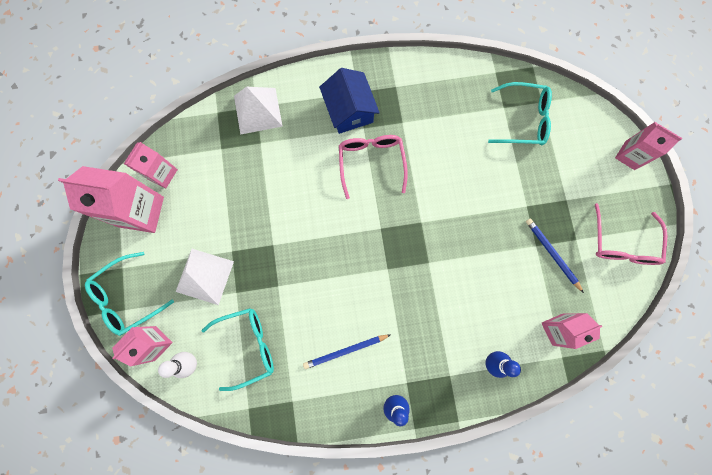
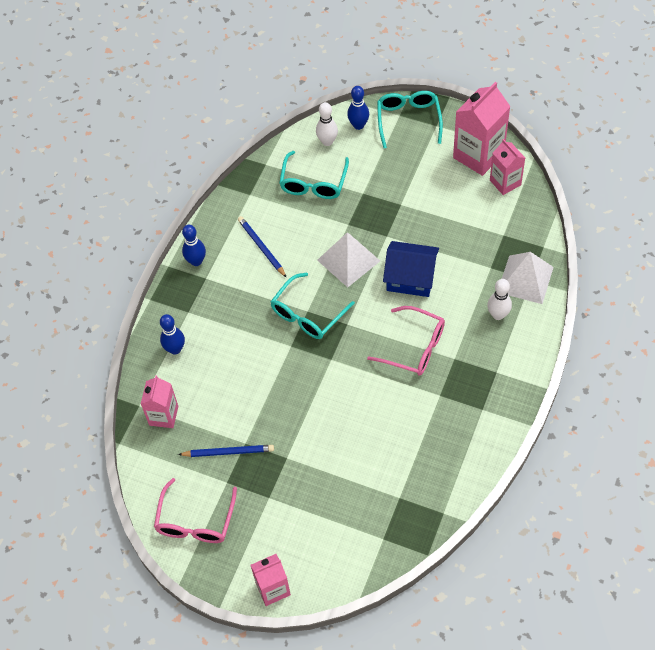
camera: 125 degrees right, 20 degrees down
pink carton [112,326,173,367] -> blue bowling pin [347,86,369,130]
white pyramid [176,249,234,305] -> white pyramid moved to [317,232,380,288]
blue pencil [303,334,391,369] -> blue pencil turned 45 degrees counterclockwise [238,216,287,278]
blue house [319,68,380,134] -> blue house moved to [383,241,439,297]
turquoise glasses [488,82,552,145] -> turquoise glasses moved to [270,272,355,339]
pink glasses [595,203,667,265] -> pink glasses turned 120 degrees counterclockwise [154,478,237,543]
none -> white bowling pin [487,279,512,320]

